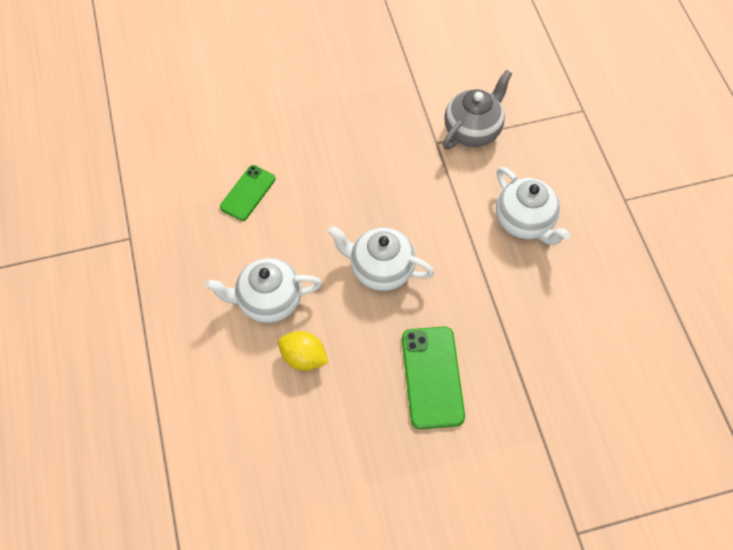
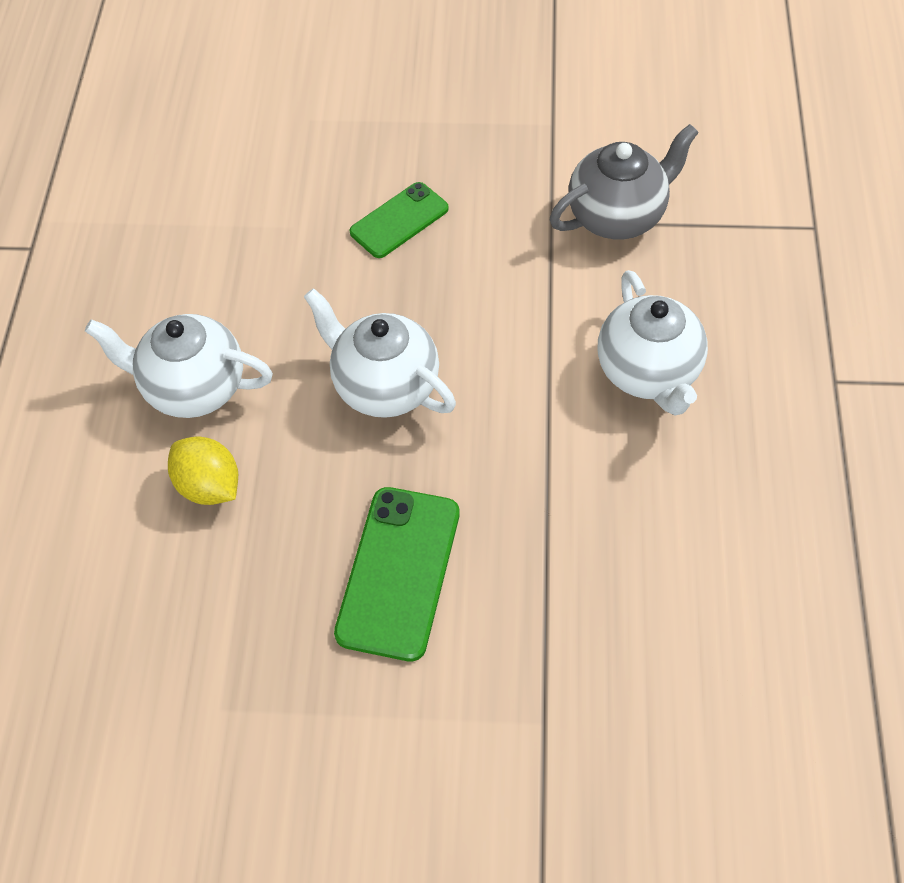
camera: 20 degrees right, 5 degrees down
green phone [220,165,275,221] -> green phone moved to [350,182,449,258]

